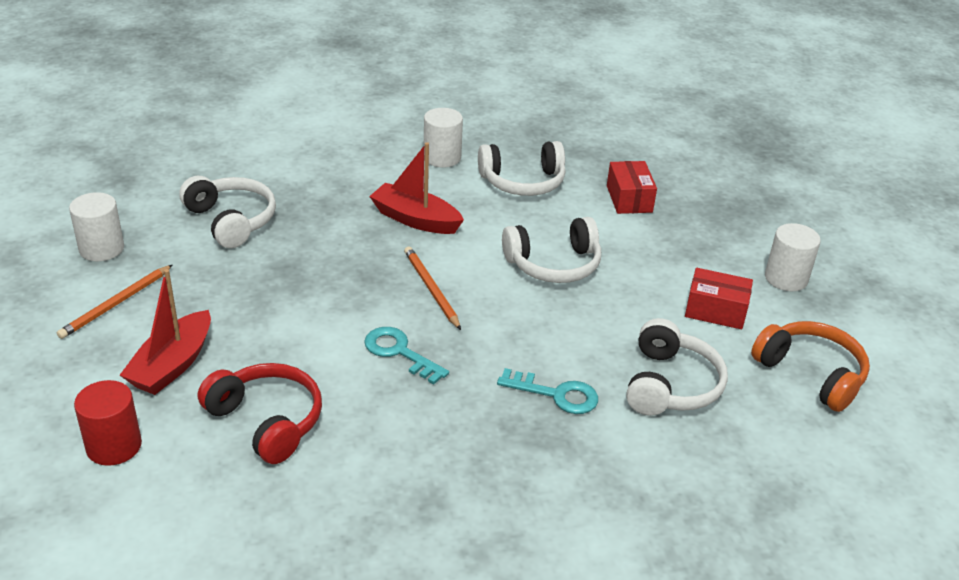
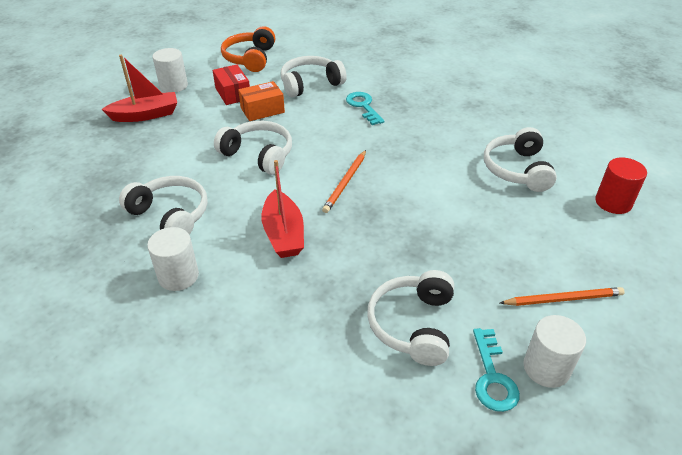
camera: 130 degrees left, 5 degrees up
red boat [120,269,211,395] -> red boat moved to [101,55,177,122]
red headphones [198,363,322,464] -> white headphones [484,127,557,192]
turquoise key [364,327,449,385] -> turquoise key moved to [473,328,520,412]
red box [607,161,657,214] -> none
none -> orange box [238,81,285,121]

